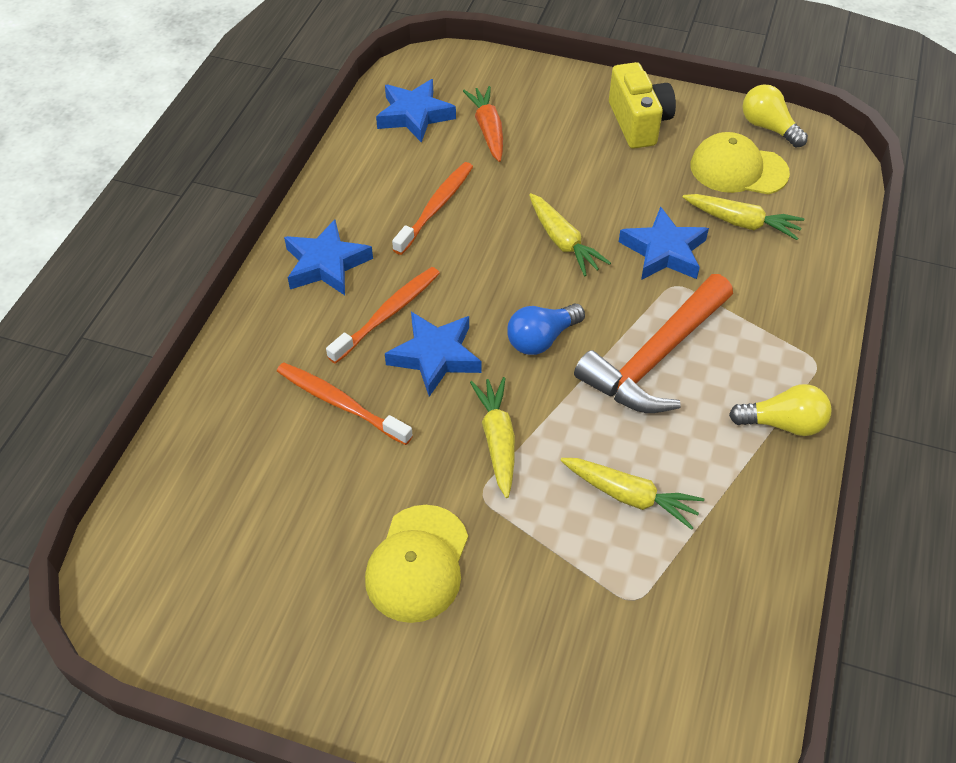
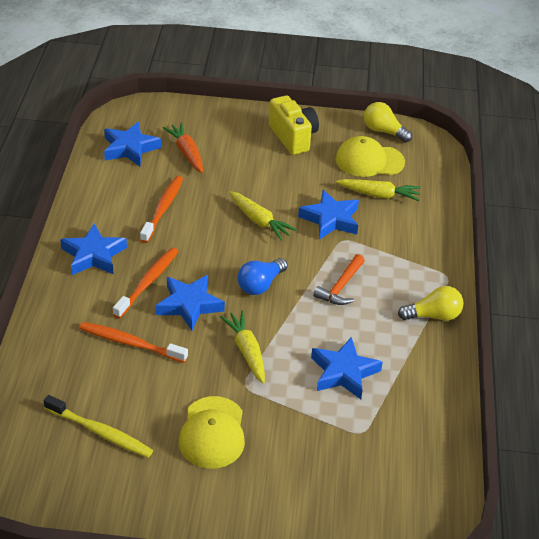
camera: 15 degrees left, 10 degrees down
yellow carrot [560,458,704,530] -> blue star [311,337,383,399]
orange hammer [574,274,733,413] -> orange hammer [313,254,365,305], size x0.54
none -> yellow toothbrush [43,395,153,458]

